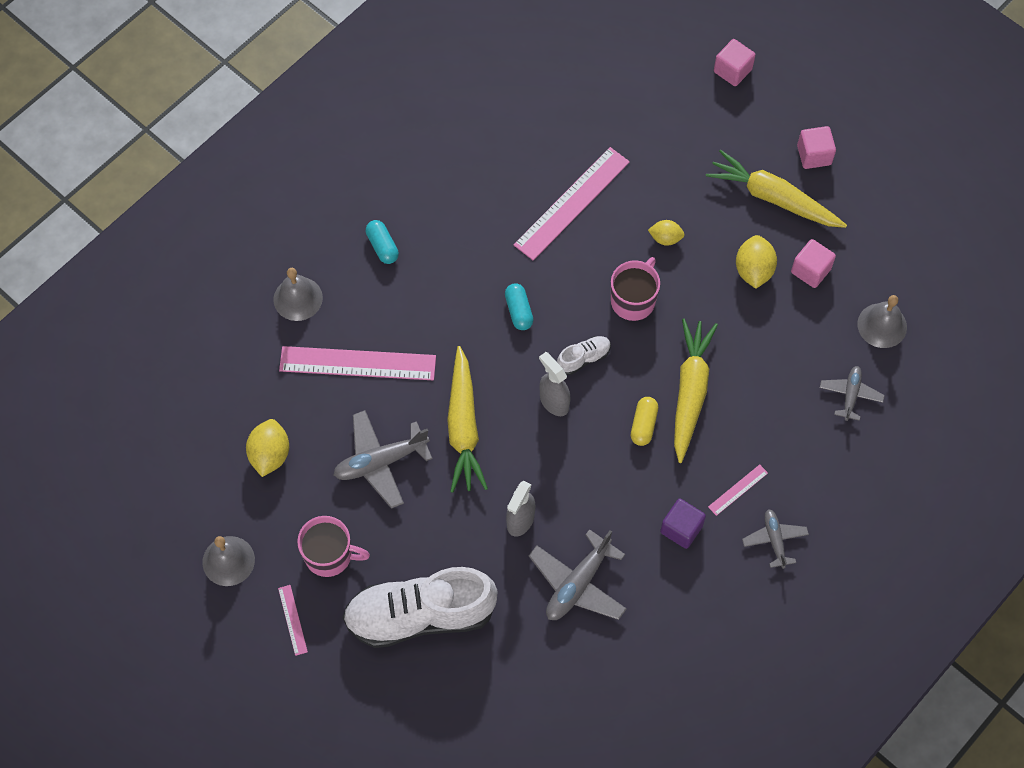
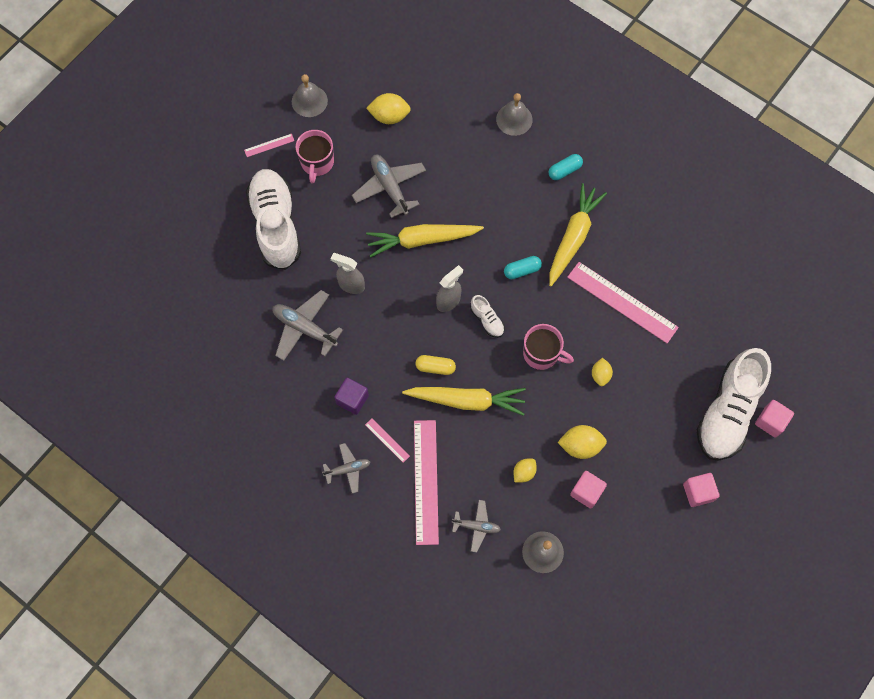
camera: 85 degrees right, 5 degrees up
pink ruler [279,346,436,380] -> pink ruler moved to [414,420,439,545]
yellow carrot [706,150,847,228] -> yellow carrot moved to [549,183,607,286]
none -> yellow lemon [513,459,537,482]
none -> white shoe [697,348,771,461]

